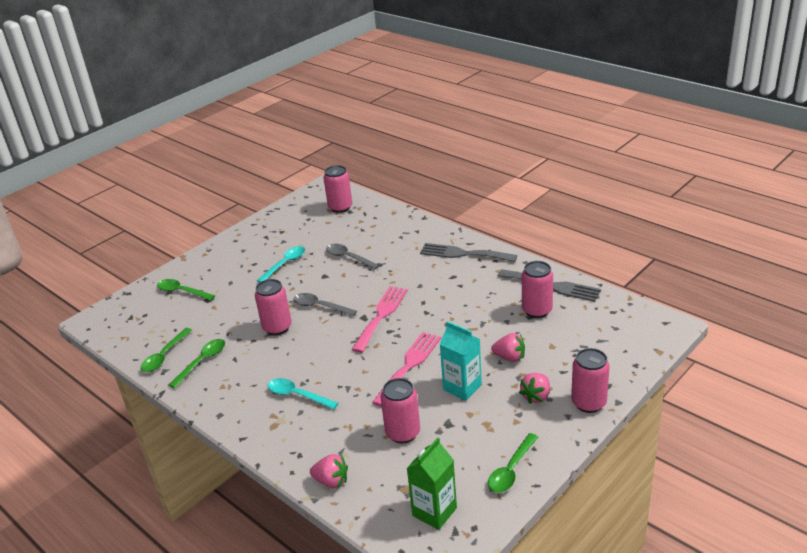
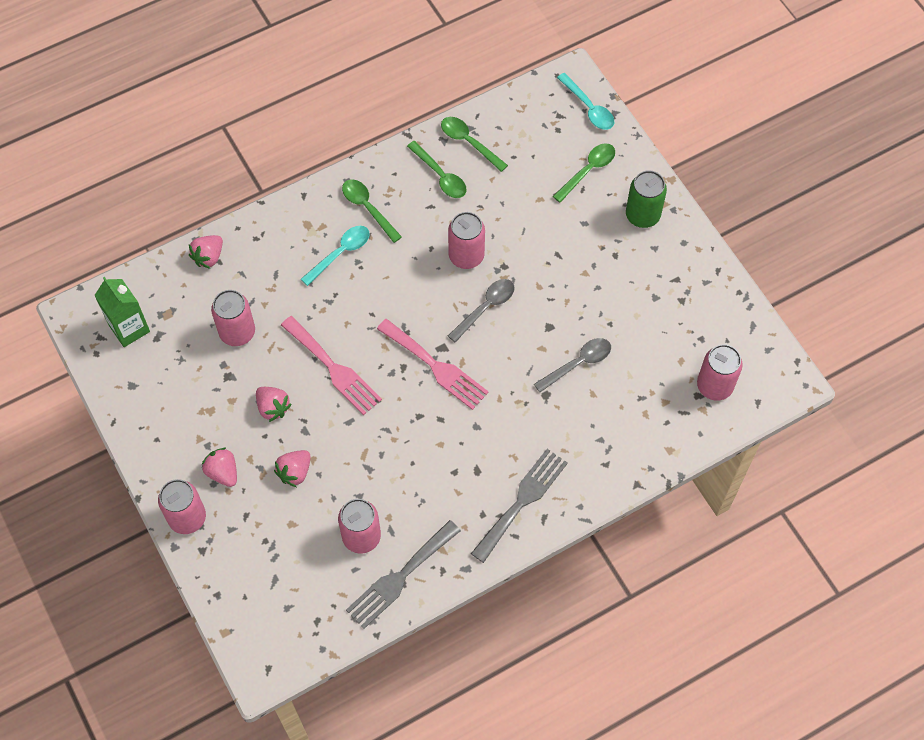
camera: 105 degrees right, 30 degrees up
turquoise spoon [257,246,305,283] -> turquoise spoon moved to [557,73,614,130]
turquoise carton [439,321,482,401] -> pink strawberry [256,387,292,422]
green spoon [488,433,538,493] -> green spoon moved to [342,180,402,243]
none -> green can [626,170,667,228]

